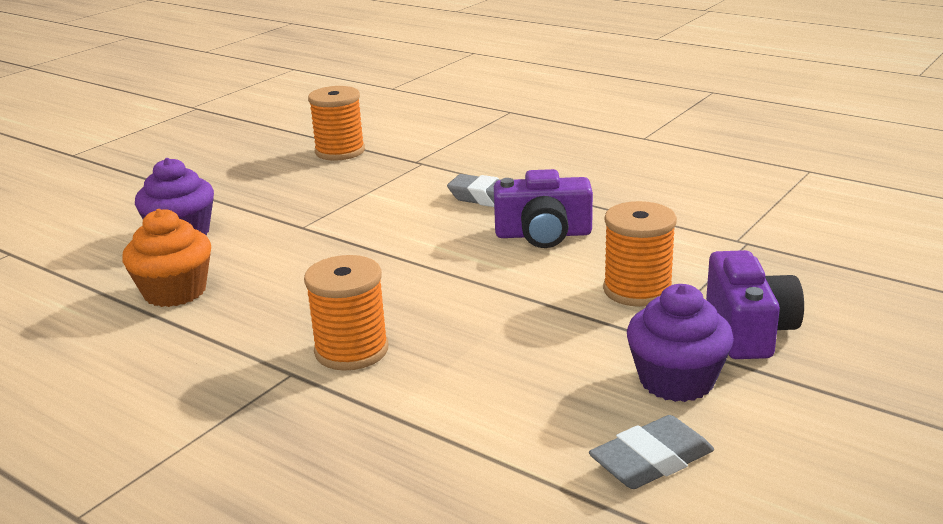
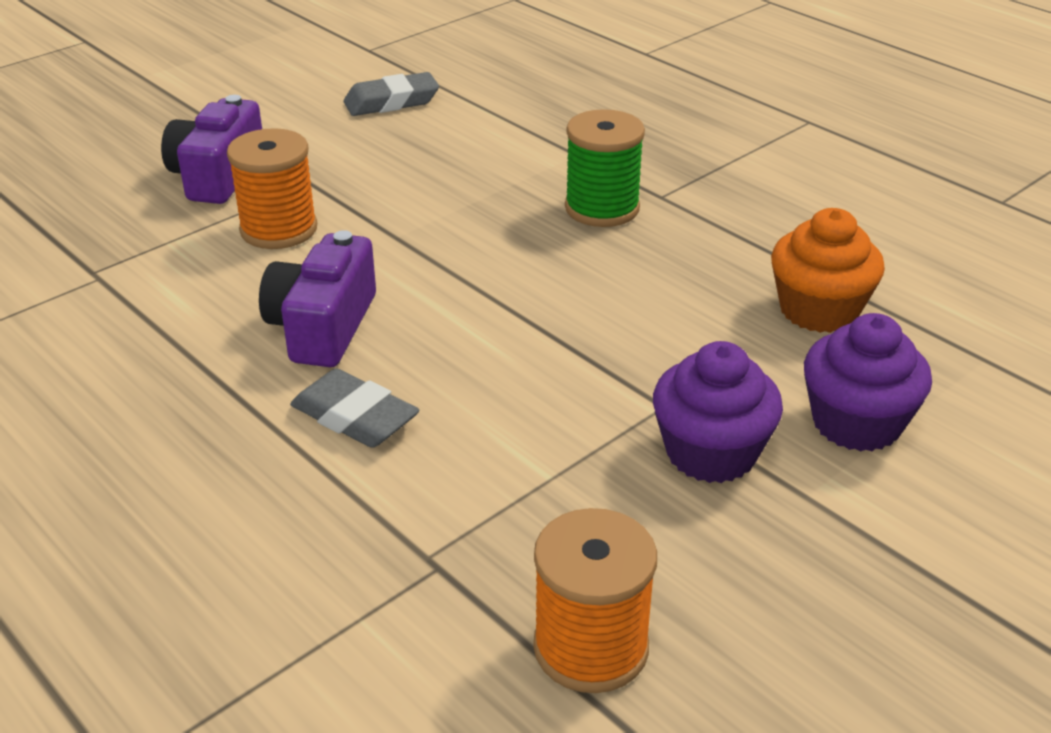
camera: 170 degrees left, 10 degrees up
orange spool [304,255,388,371] -> green spool [565,109,645,227]
purple camera [494,169,593,248] -> purple camera turned 90 degrees counterclockwise [259,230,376,367]
purple cupcake [627,284,734,402] -> purple cupcake moved to [653,341,783,483]

